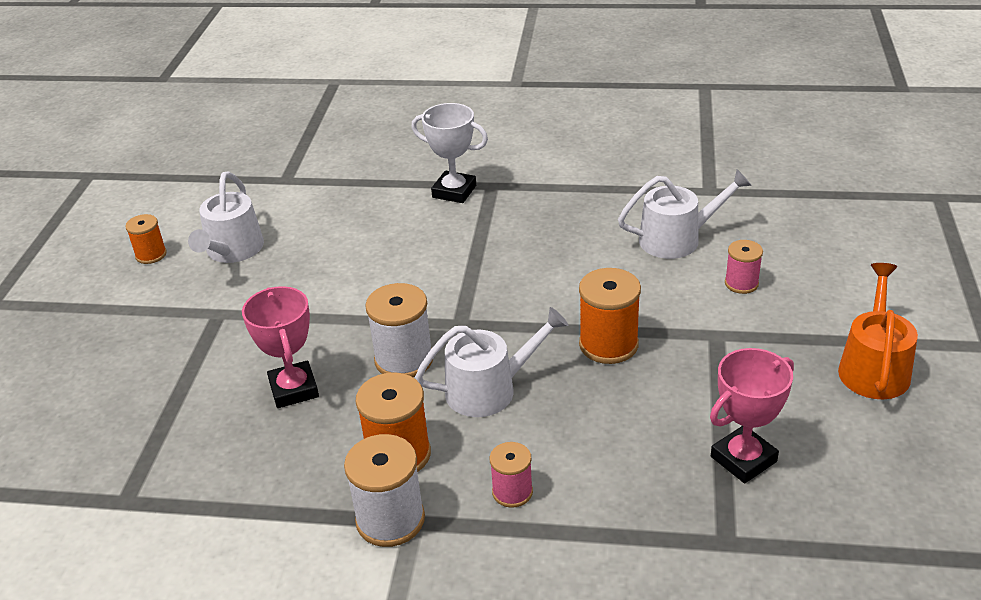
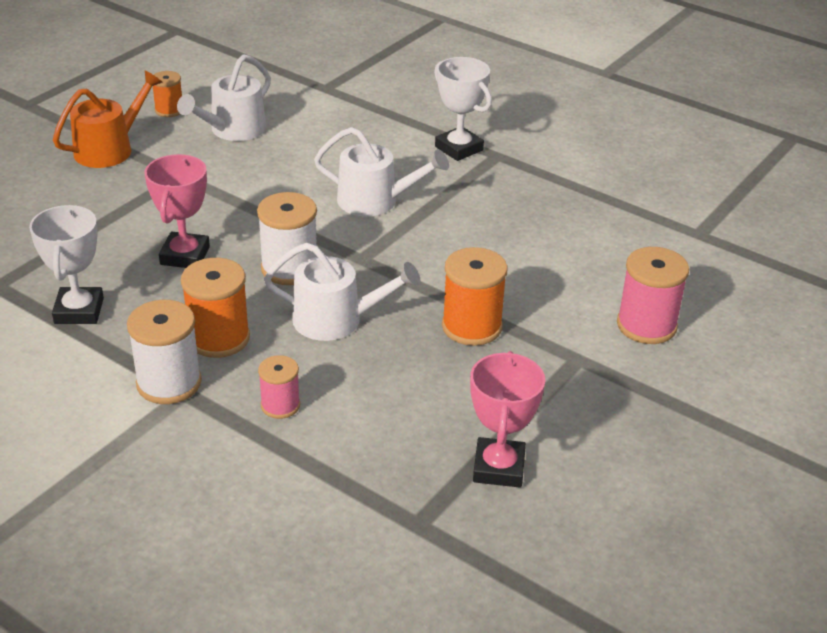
camera: 25 degrees right, 0 degrees up
white watering can [618,169,752,259] -> white watering can moved to [314,127,449,216]
pink trophy [710,348,794,483] -> pink trophy turned 75 degrees counterclockwise [470,351,545,488]
pink spool [725,240,763,294] -> pink spool [617,247,689,344], size x1.67
orange watering can [838,263,918,399] -> orange watering can moved to [53,70,163,168]
none -> white trophy [29,205,104,324]

